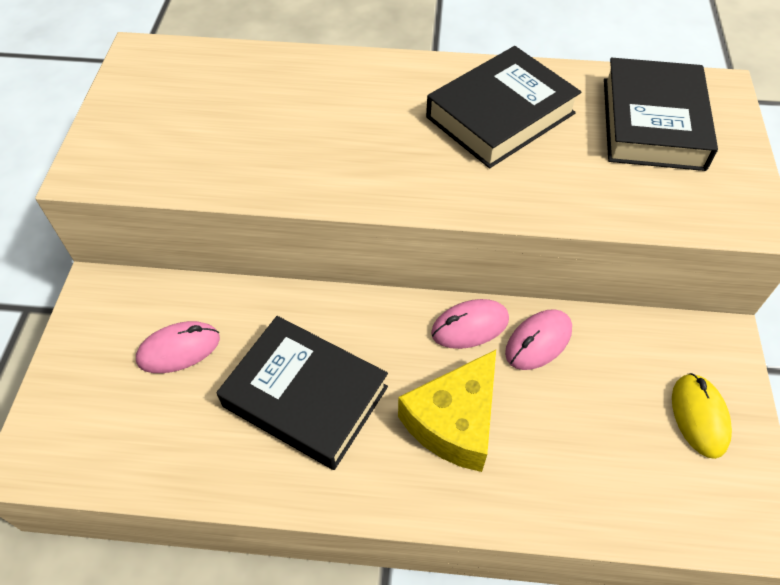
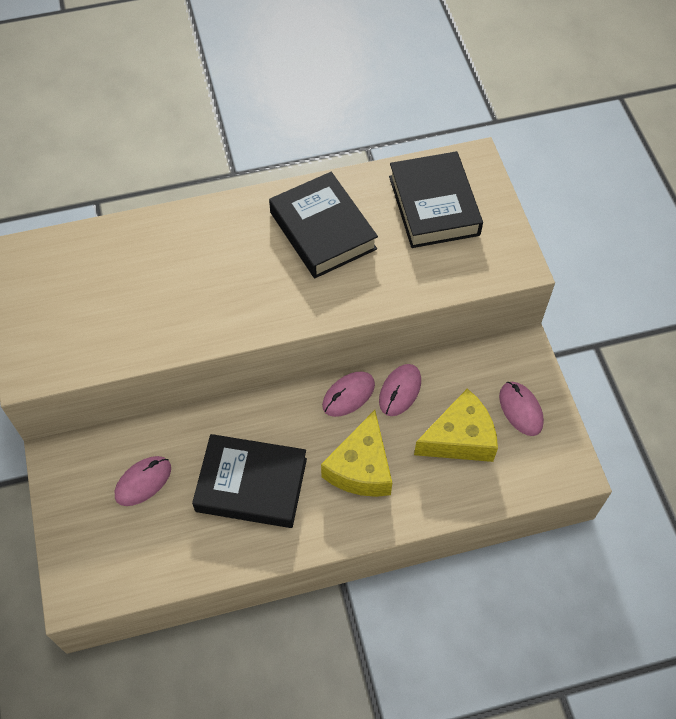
camera: 20 degrees left, 5 degrees up
black book [426,46,581,168] -> black book turned 60 degrees counterclockwise [269,172,378,278]
yellow mouse [672,373,732,459] -> pink mouse [499,382,544,436]
none -> yellow cheese [414,389,498,462]

